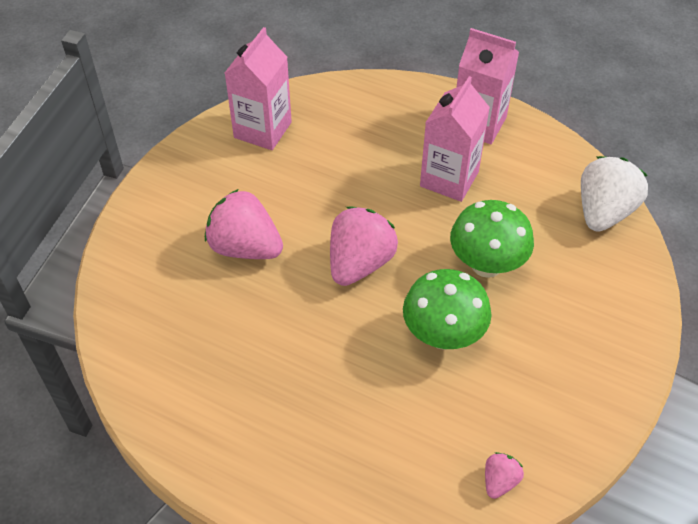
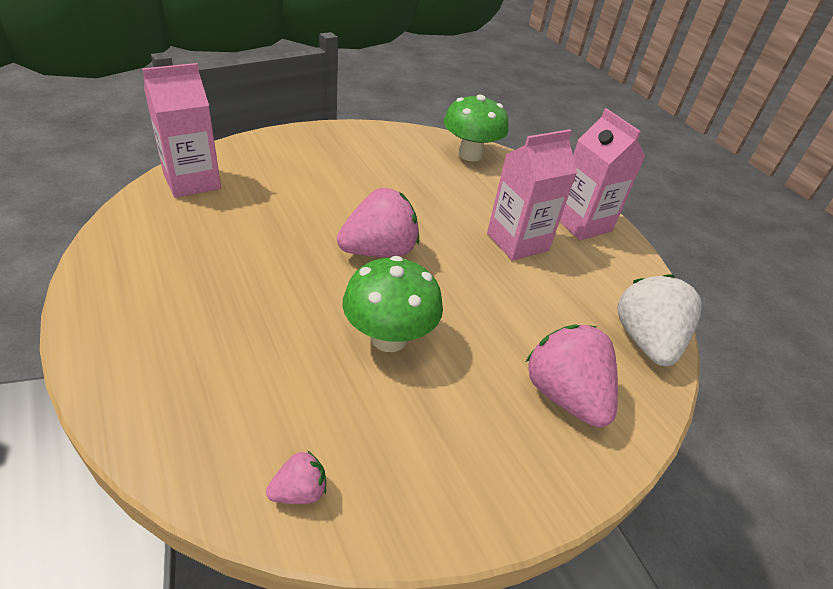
camera: 30 degrees right, 10 degrees down
pink strawberry [205,189,283,259] -> pink strawberry moved to [526,324,618,427]
pink carton [225,27,292,150] -> pink carton moved to [142,63,221,198]
green mushroom [450,200,534,278] -> green mushroom moved to [444,94,508,161]
white strawberry [581,156,648,232] -> white strawberry turned 60 degrees counterclockwise [617,274,702,366]

